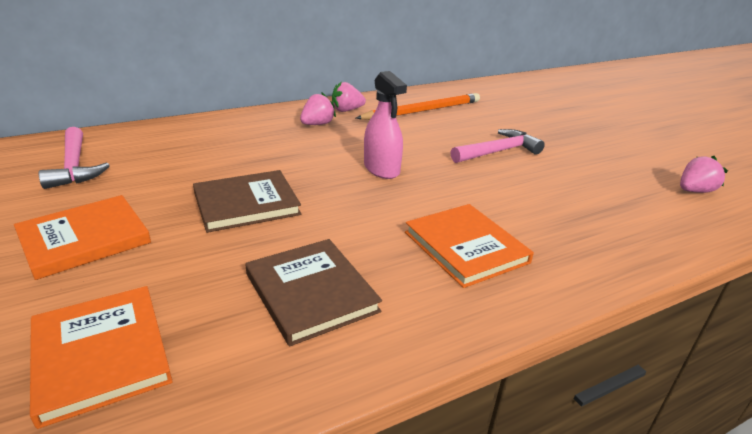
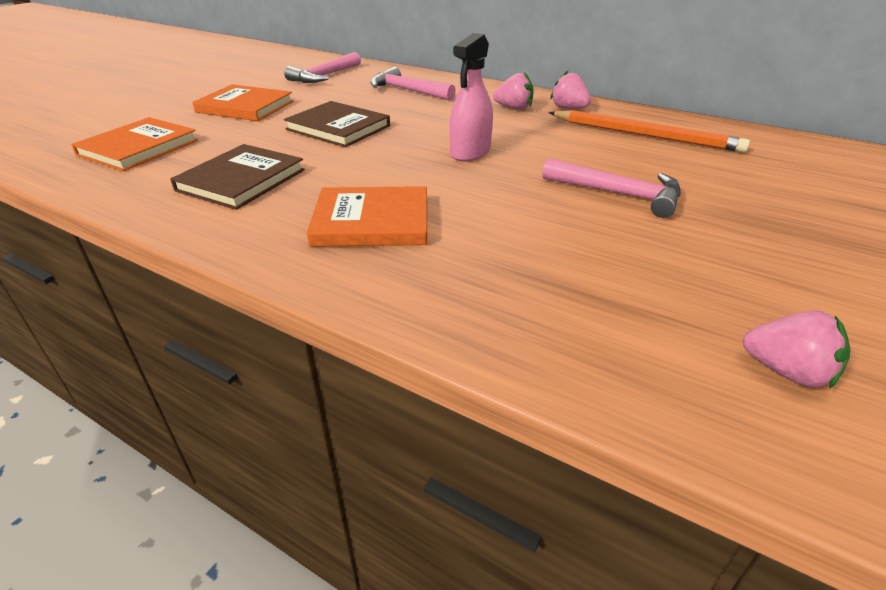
camera: 60 degrees right, 5 degrees up
orange book [405,204,534,288] -> orange book turned 60 degrees clockwise [307,186,427,247]
none -> pink hammer [371,67,456,100]

